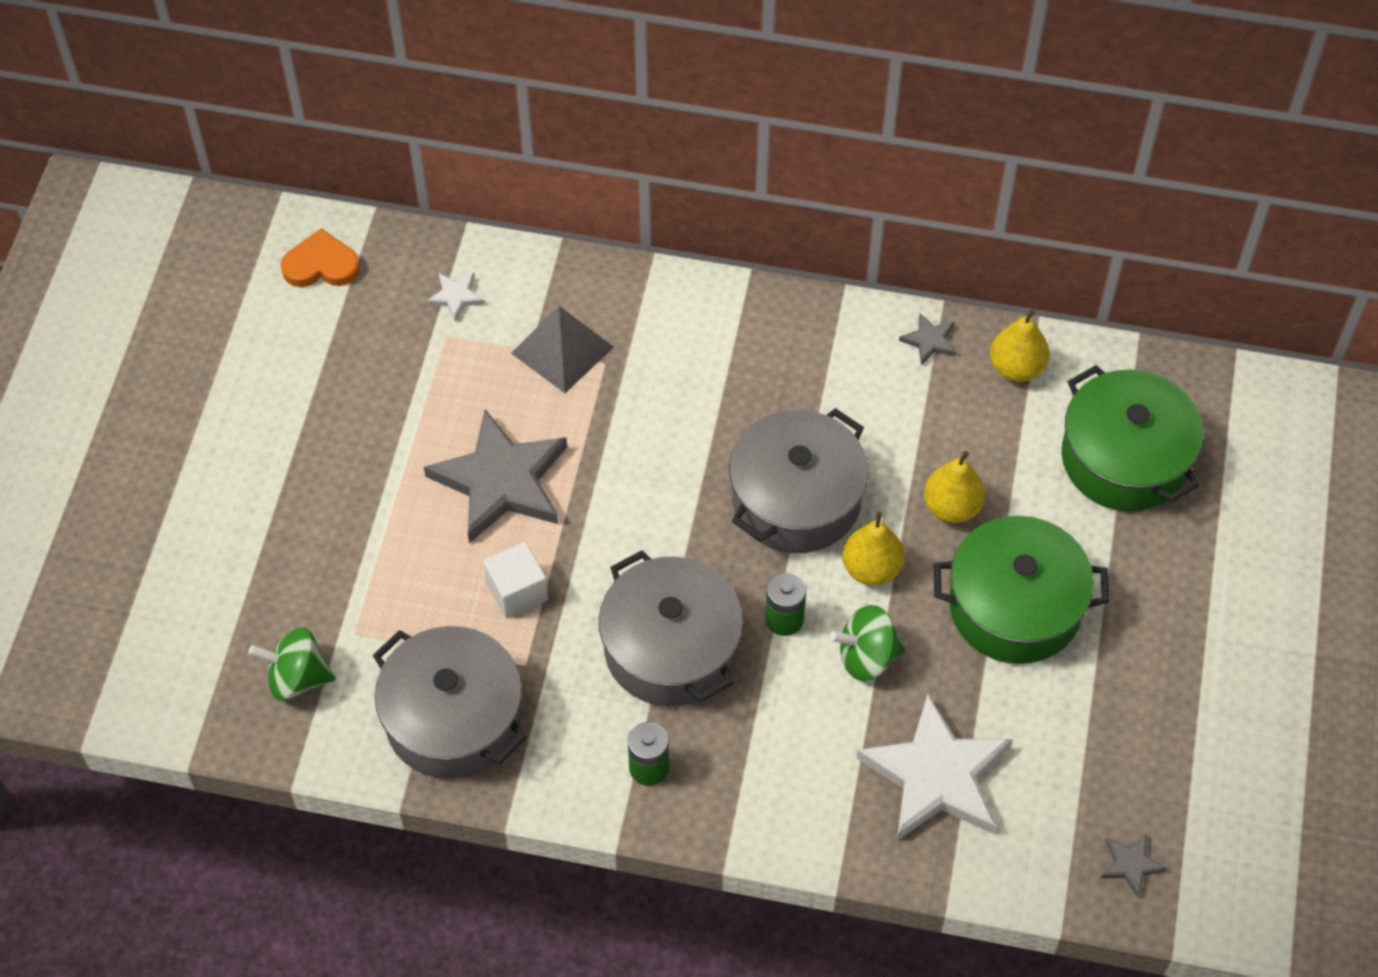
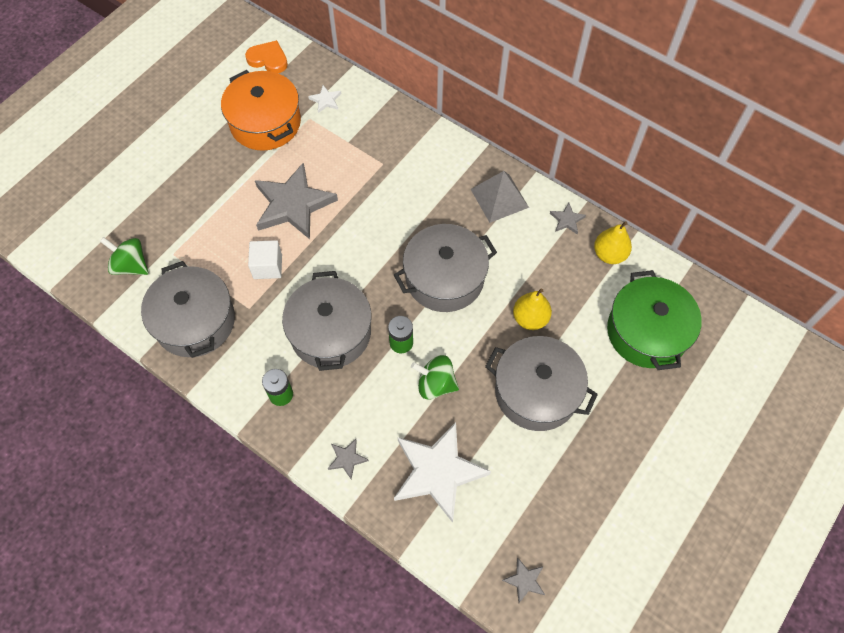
camera: 25 degrees right, 5 degrees up
grey pyramid [511,306,614,393] -> grey pyramid moved to [471,171,529,223]
yellow pear [842,512,904,586] -> none
green pot [934,516,1110,664] -> grey pot [485,336,598,431]
none -> orange pot [221,70,301,151]
none -> grey star [328,439,369,479]

